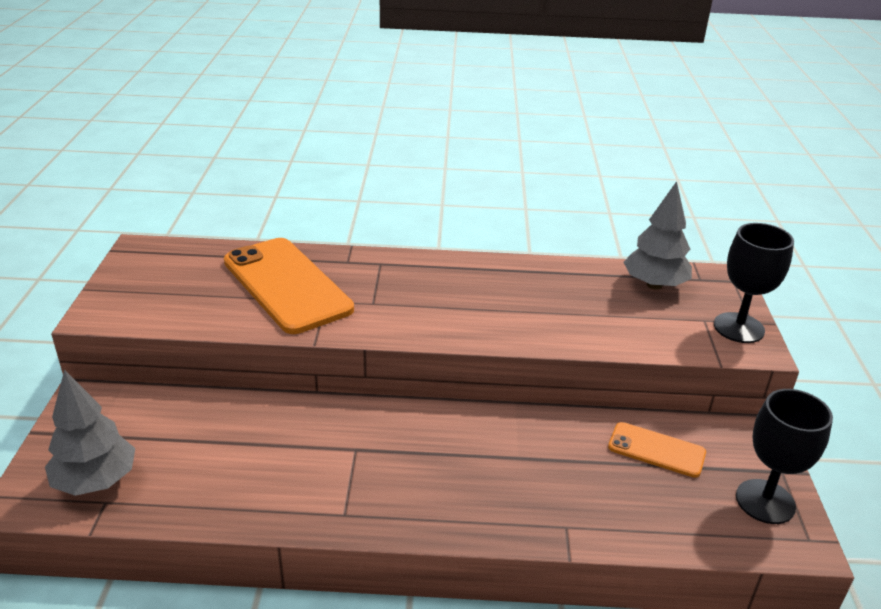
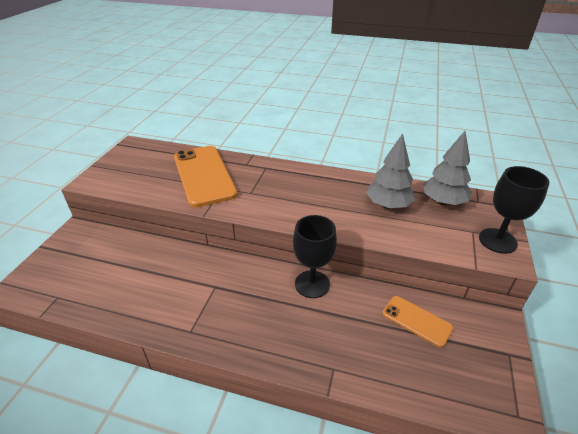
camera: 15 degrees right, 5 degrees up
grey tree [45,369,135,496] -> grey tree moved to [366,133,415,209]
black goblet [736,389,833,524] -> black goblet moved to [293,215,337,298]

